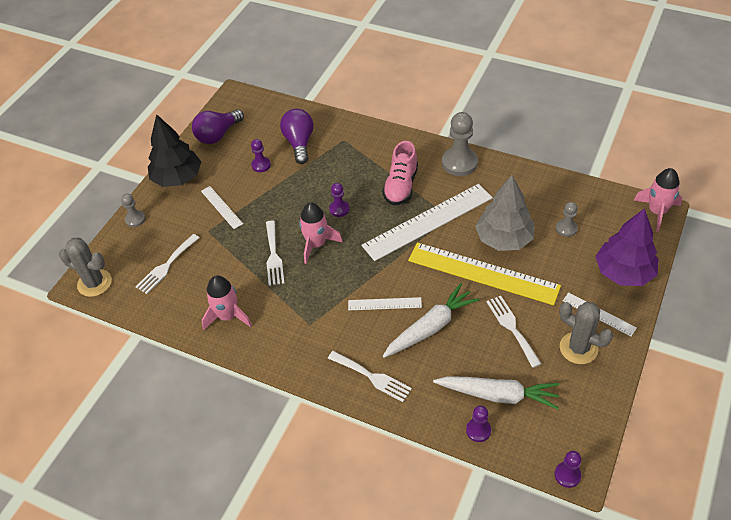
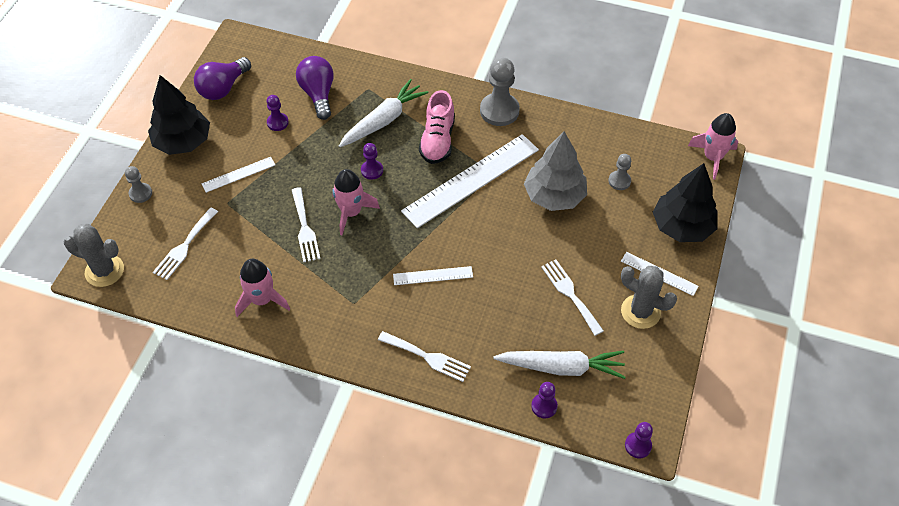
camera: 10 degrees left, 5 degrees up
white ruler [201,186,243,229] -> white ruler turned 75 degrees counterclockwise [202,157,275,193]
white carrot [383,283,479,358] -> white carrot moved to [339,79,428,147]
yellow ruler [408,242,561,305] -> none
purple tree [595,208,659,286] -> black tree [653,163,718,242]

